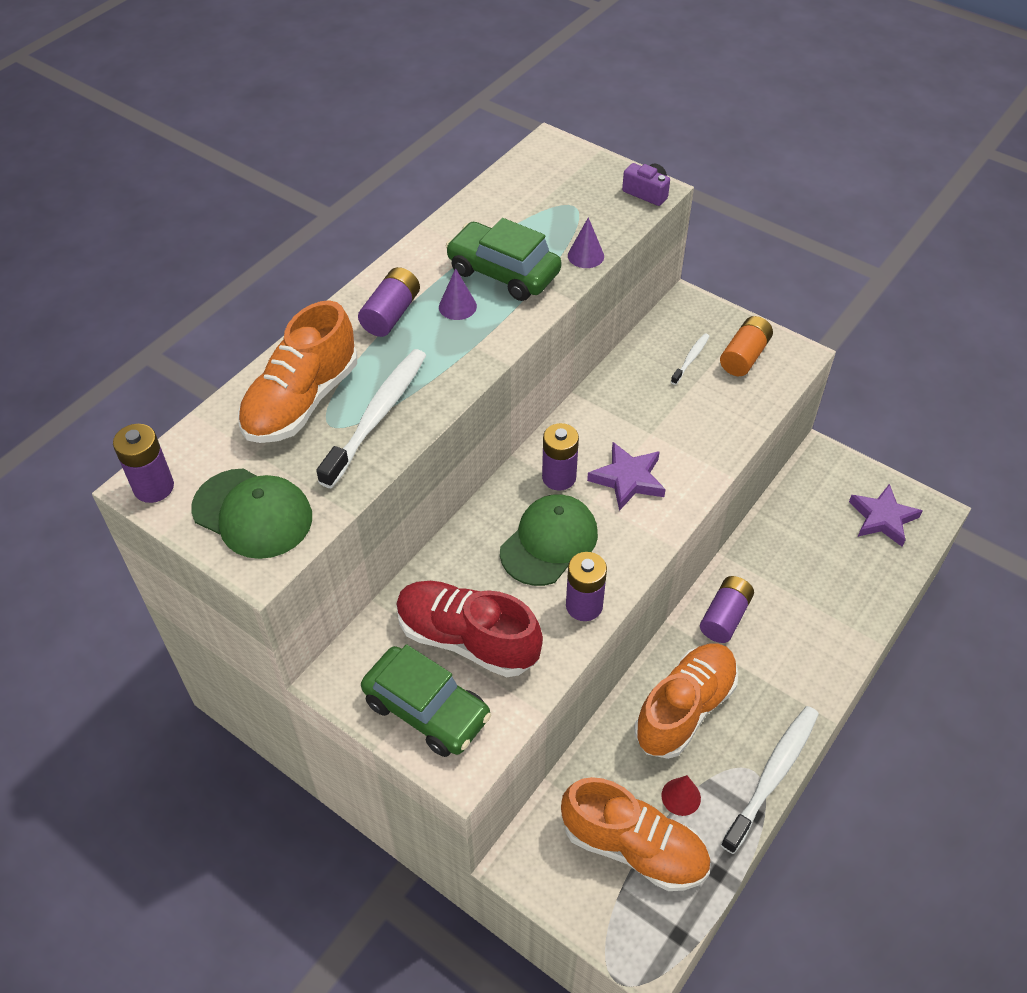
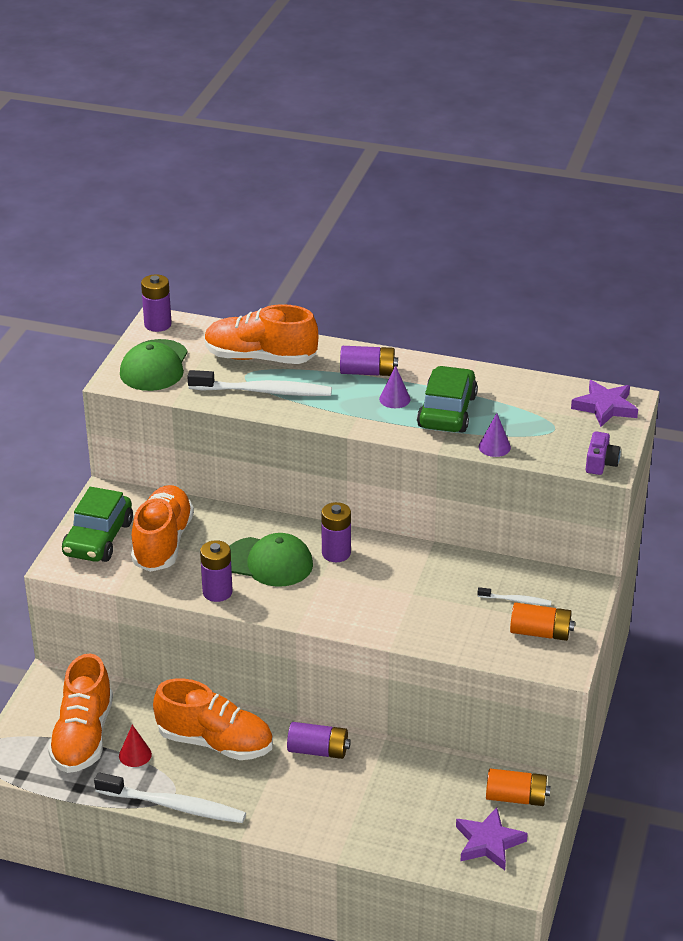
camera: 70 degrees right, 15 degrees down
red shoe [396,581,543,677] -> orange shoe [131,485,194,572]
purple star [587,442,666,511] -> purple star moved to [571,380,638,427]
none -> orange battery [486,768,551,806]

